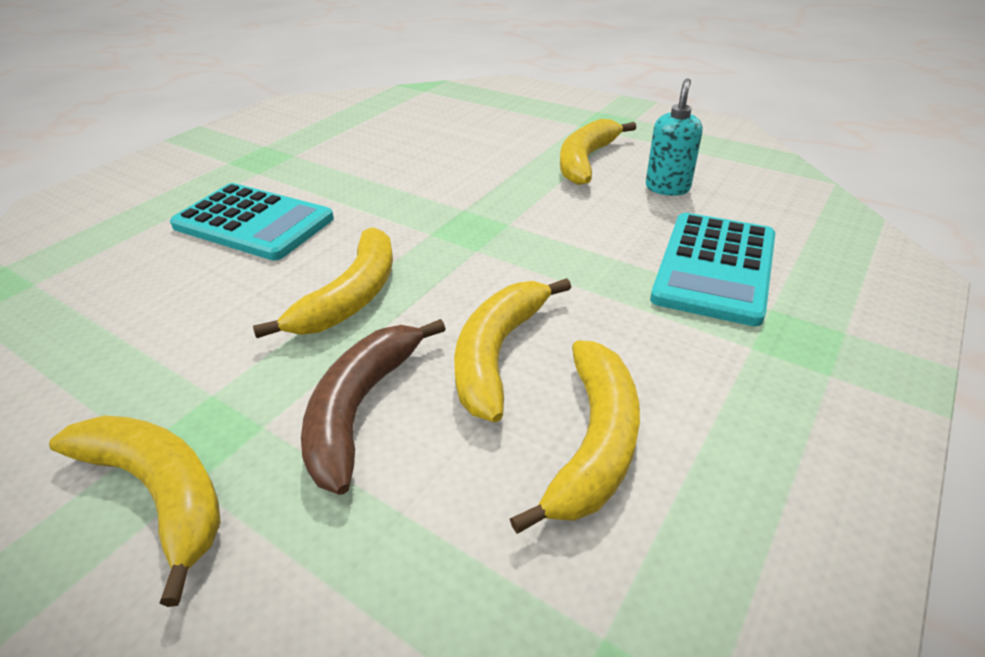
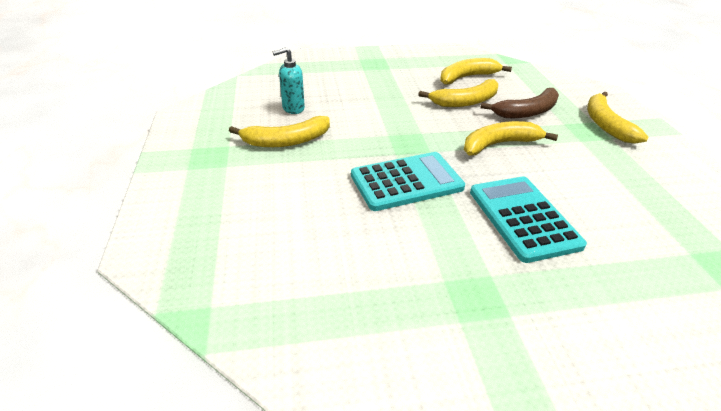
camera: 135 degrees left, 0 degrees up
turquoise calculator [650,213,775,326] -> turquoise calculator moved to [351,152,465,211]

